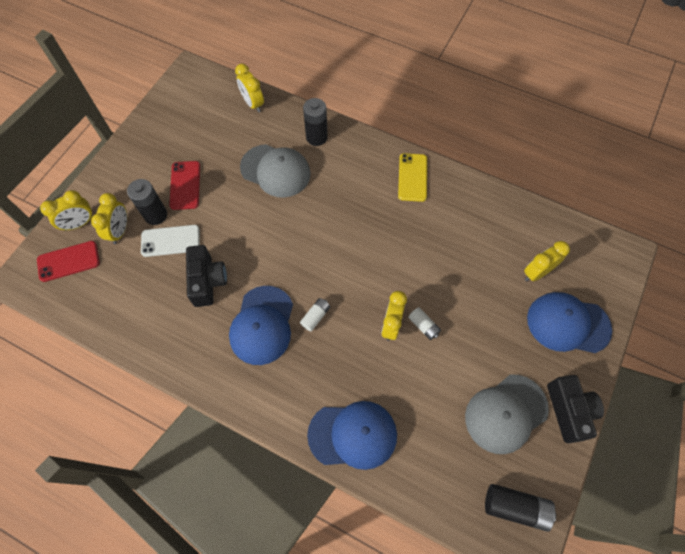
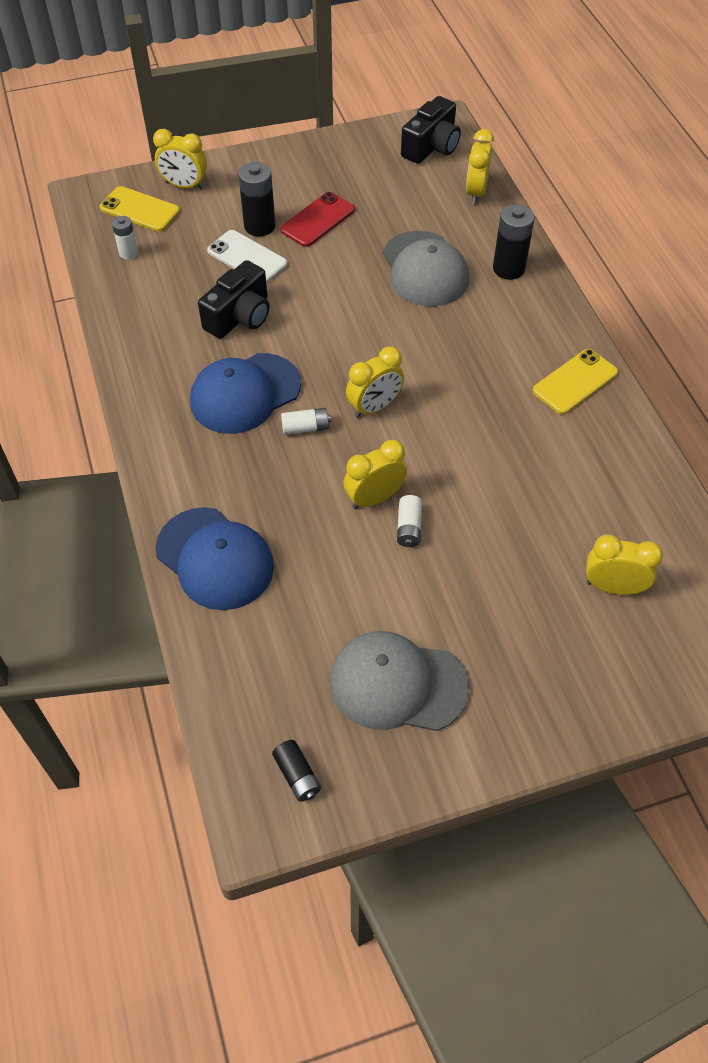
camera: 45 degrees right, 10 degrees down
red phone [37,241,100,282] -> yellow phone [100,186,180,232]
yellow clock [91,193,127,244] -> yellow clock moved to [346,346,404,418]
black battery [485,484,556,532] -> black battery [272,740,321,802], size x0.60
blue cap [527,292,612,353] -> none
black camera [547,375,604,443] -> black camera moved to [401,96,461,164]
none -> white battery [112,216,138,260]

